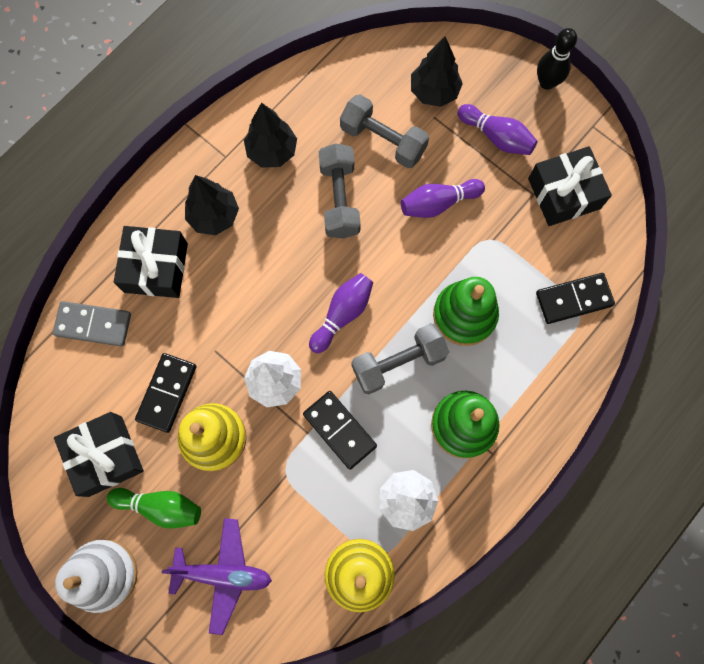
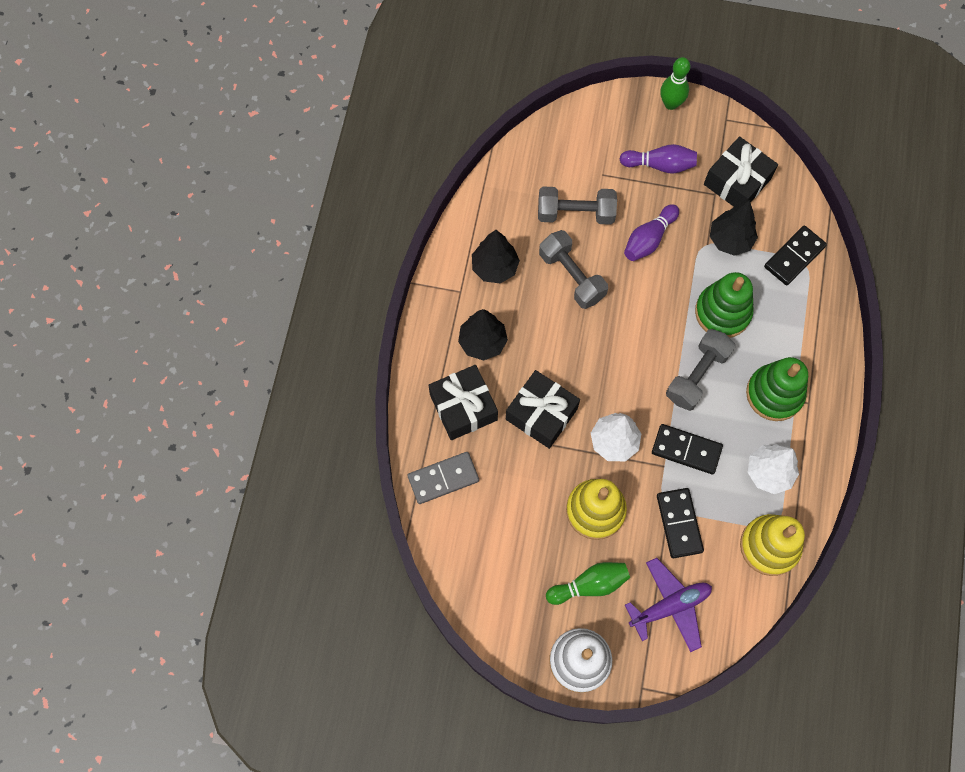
camera: 30 degrees left, 5 degrees down
black gift [54,412,144,497] -> black gift moved to [506,370,580,449]
black domino [135,353,196,433] -> black domino moved to [657,488,704,558]
purple bowling pin [309,273,373,353] -> none
black tree [411,37,463,107] -> black tree moved to [710,200,758,256]
black bowling pin [537,28,577,90] -> green bowling pin [660,57,690,110]

